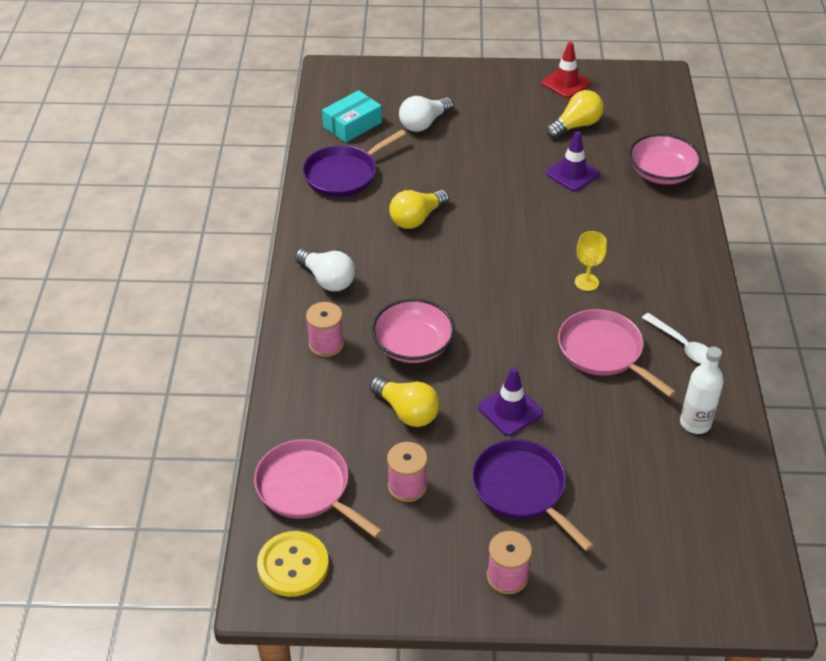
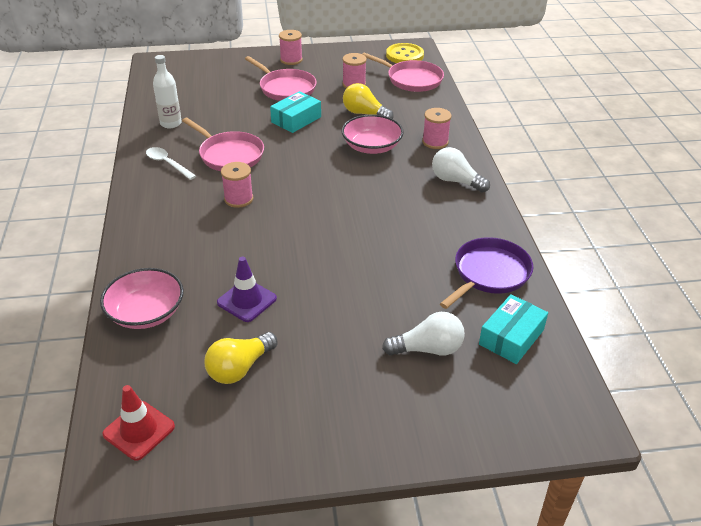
camera: 170 degrees right, 5 degrees down
yellow light bulb [389,190,449,229] -> none
white light bulb [399,96,453,132] -> white light bulb turned 45 degrees clockwise [382,312,465,356]
purple pan [472,439,594,551] -> pink pan [245,56,317,101]
purple traffic cone [478,367,543,436] -> turquoise box [270,91,321,133]
red traffic cone [541,42,591,98] -> red traffic cone moved to [102,385,175,461]
yellow goblet [575,231,607,291] -> pink spool [221,162,254,208]

